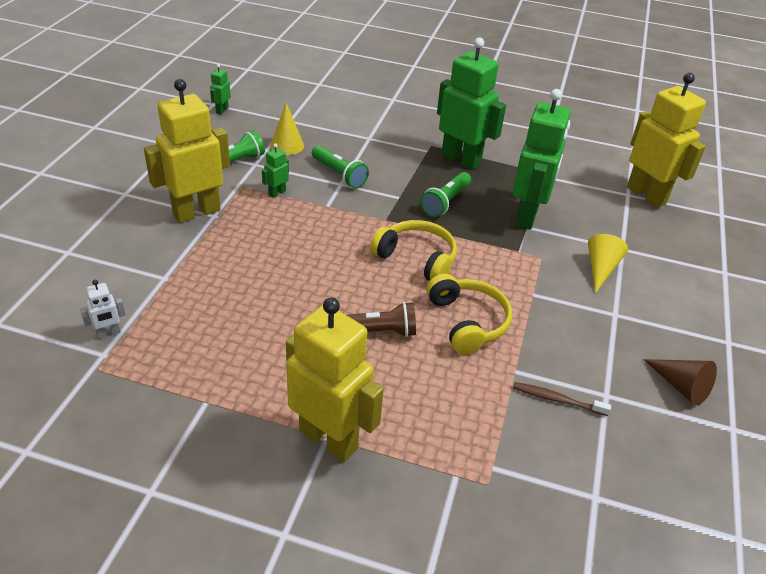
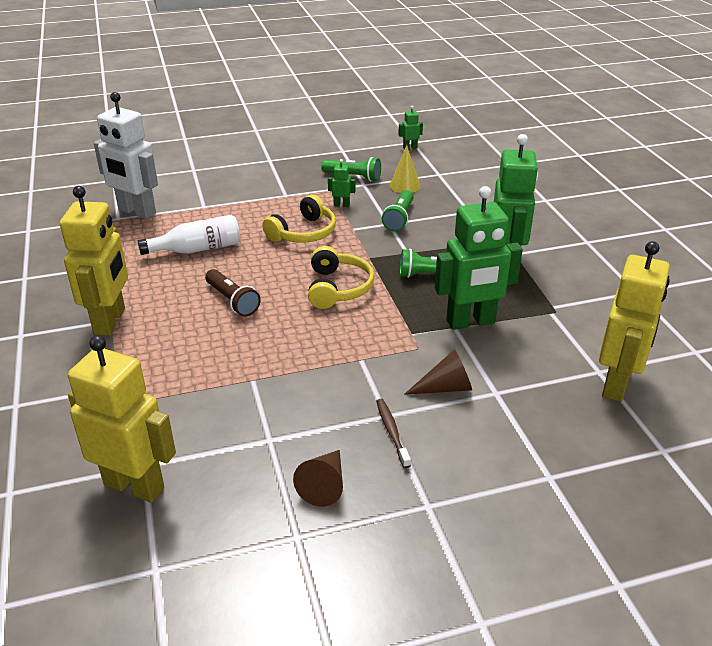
camera: 60 degrees right, 5 degrees down
white robot [80,280,126,339] -> white robot [94,92,158,219], size x2.42
yellow robot [144,79,230,223] -> yellow robot moved to [68,335,176,503]
yellow headphones [426,274,512,355] -> yellow headphones moved to [262,195,336,243]
brown toothbrush [513,382,611,416] -> brown toothbrush moved to [376,399,411,468]
yellow cone [588,234,628,293] -> brown cone [404,349,472,395]
none -> white bottle [138,215,240,255]

